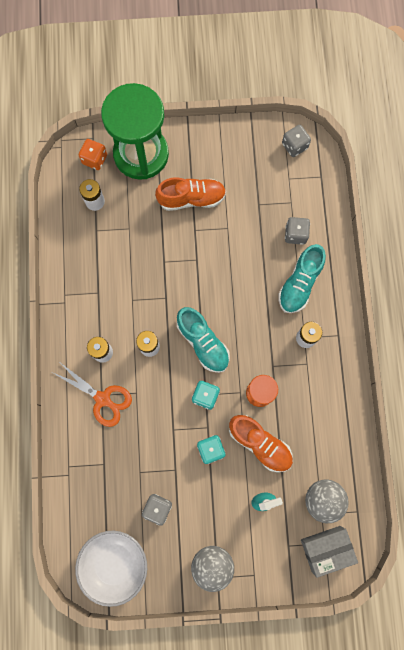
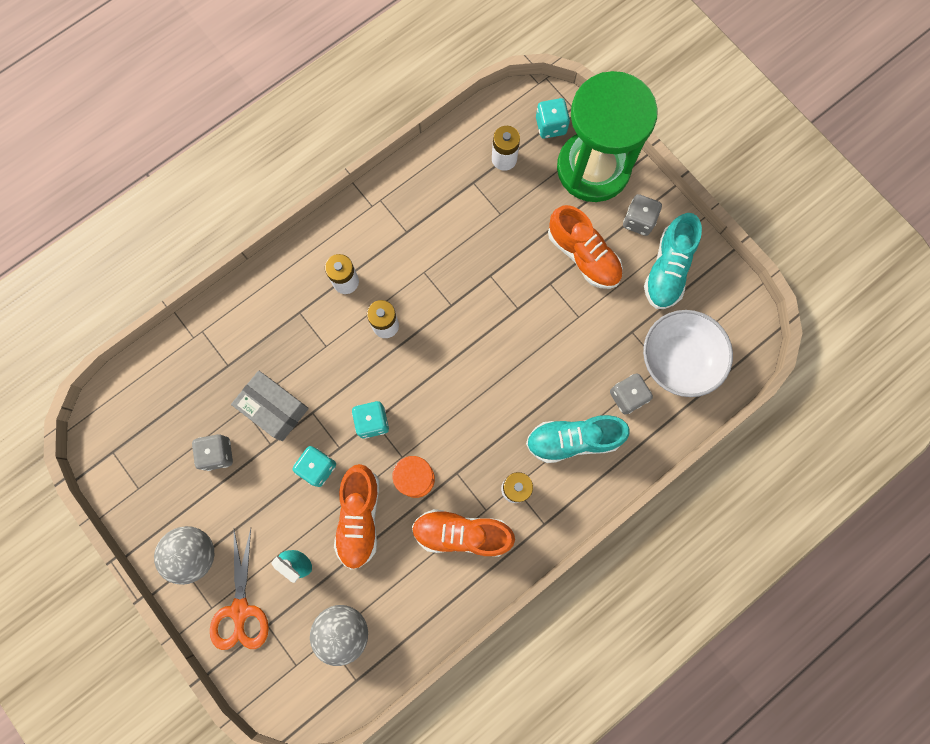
camera: 55 degrees right, 0 degrees up
orange scissors [54,363,132,427] -> orange scissors moved to [210,528,269,650]
white bowl [75,531,147,607] -> white bowl moved to [643,310,733,397]
orange dice [79,139,107,170] -> turquoise dice [536,98,570,139]
turquoise shoe [177,307,230,373] -> turquoise shoe moved to [644,213,702,309]
grey dice [282,125,311,157] -> grey dice moved to [623,194,662,236]
grey box [301,526,358,578] -> grey box moved to [231,371,309,441]
none -> orange shoe [412,509,515,557]

